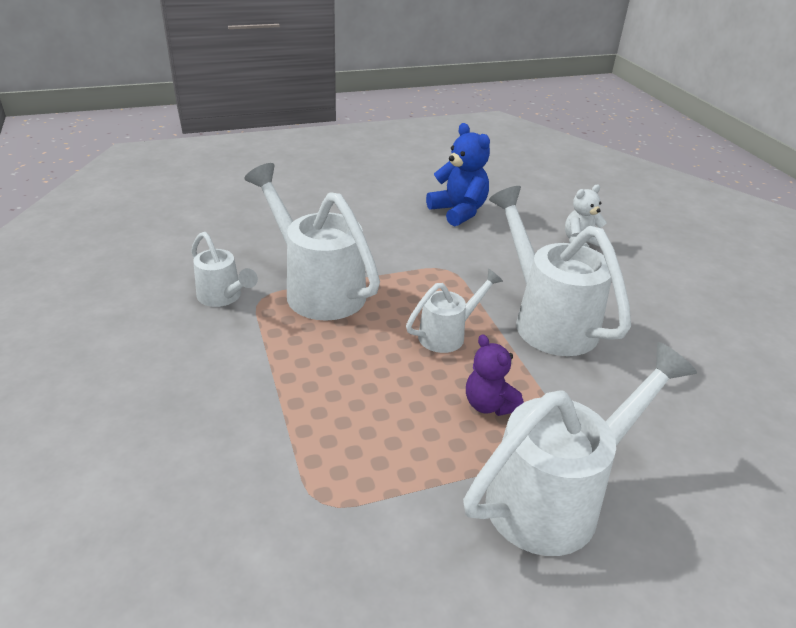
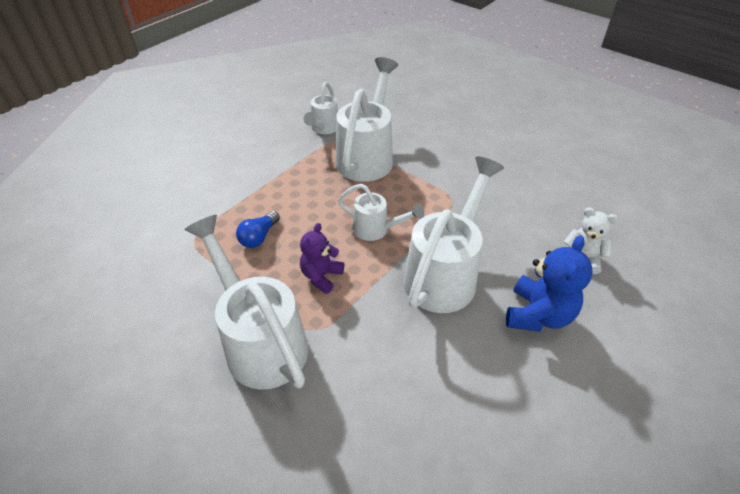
camera: 60 degrees right, 10 degrees up
blue teddy bear [426,123,490,226] -> blue teddy bear moved to [506,235,592,332]
white watering can [463,342,697,556] -> white watering can turned 150 degrees counterclockwise [184,215,308,390]
none -> blue light bulb [236,211,280,248]

